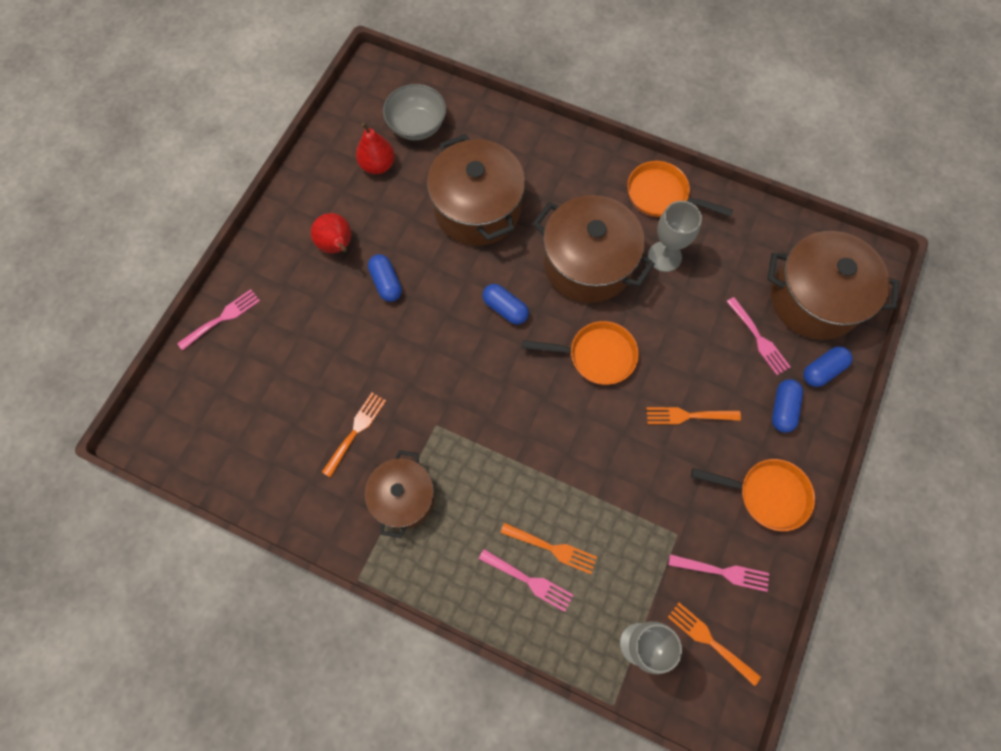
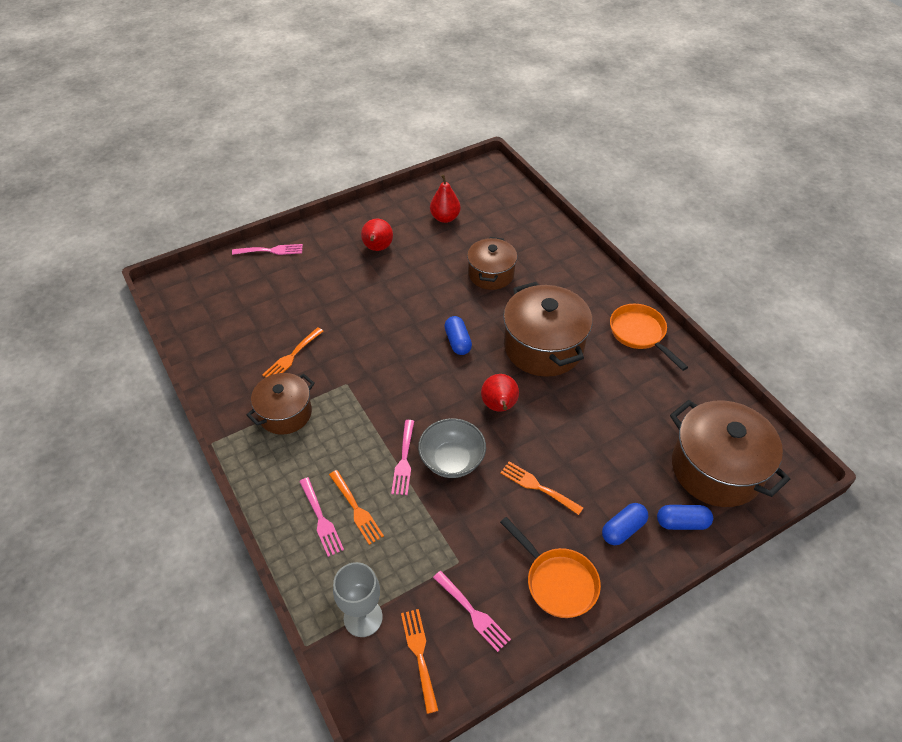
camera: 35 degrees right, 20 degrees down
orange fork [322,393,386,478] -> orange fork turned 150 degrees clockwise [262,327,323,378]
blue capsule [368,254,402,302] -> none
grey bowl [383,84,446,140] -> grey bowl moved to [418,418,486,478]
brown pot [427,134,525,246] -> brown pot [467,237,517,290], size x0.62
orange pan [522,321,639,385] -> red pear [481,374,519,412]
grey goblet [648,201,702,272] -> none
pink fork [726,297,790,375] -> pink fork moved to [391,420,414,495]

